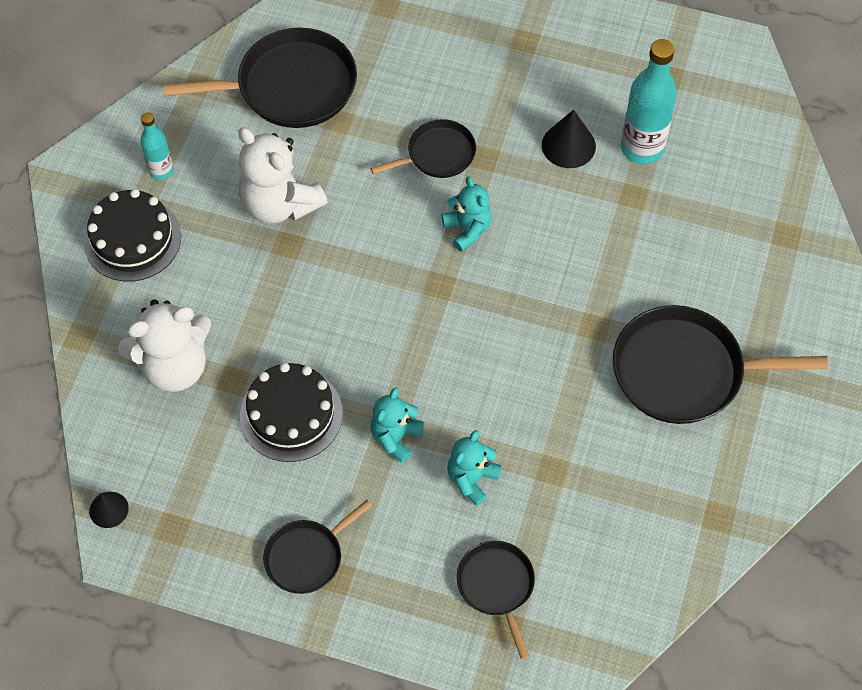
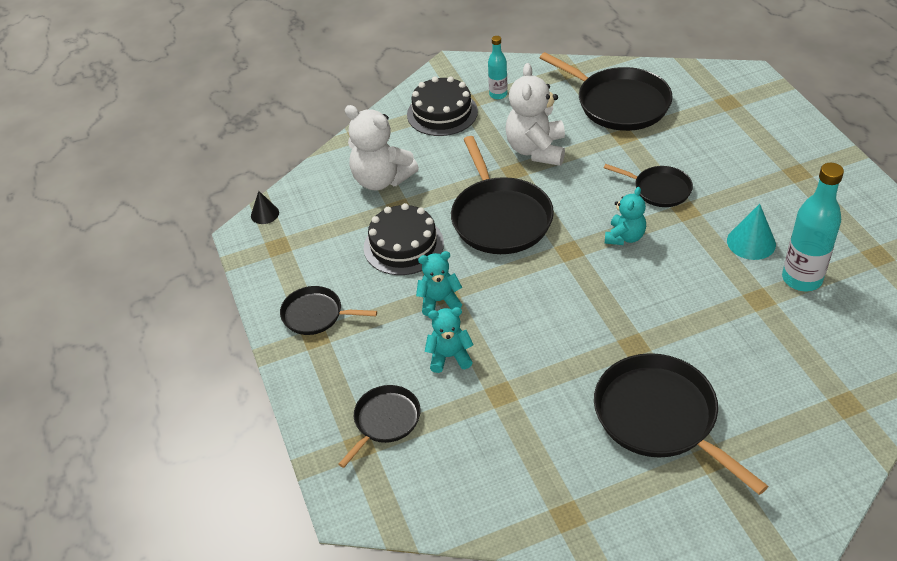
camera: 55 degrees right, 15 degrees down
black cone [542,110,596,168] -> turquoise cone [727,204,776,260]
none -> black pan [451,136,554,254]

